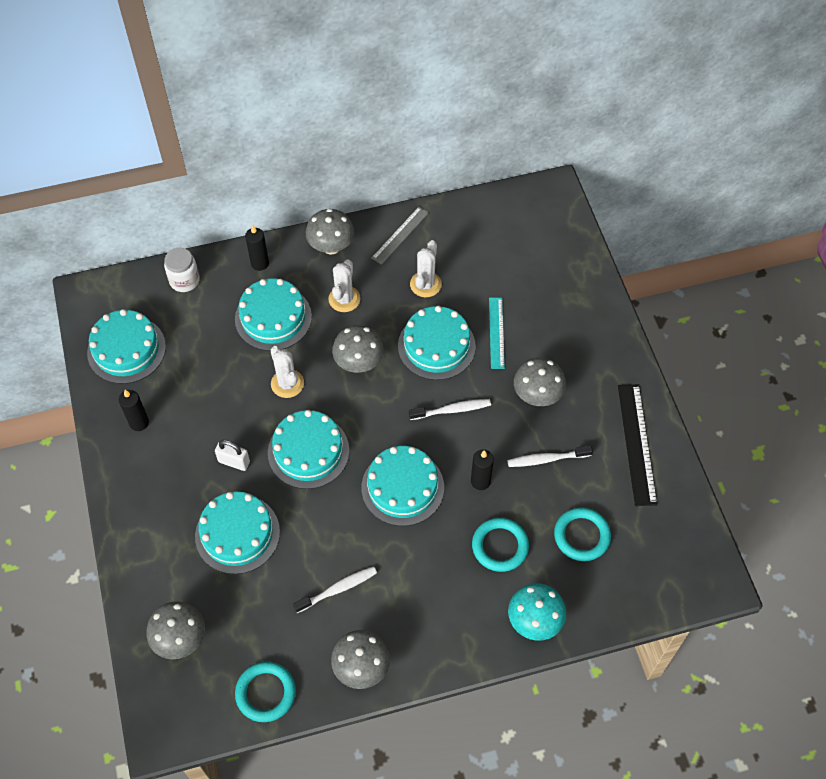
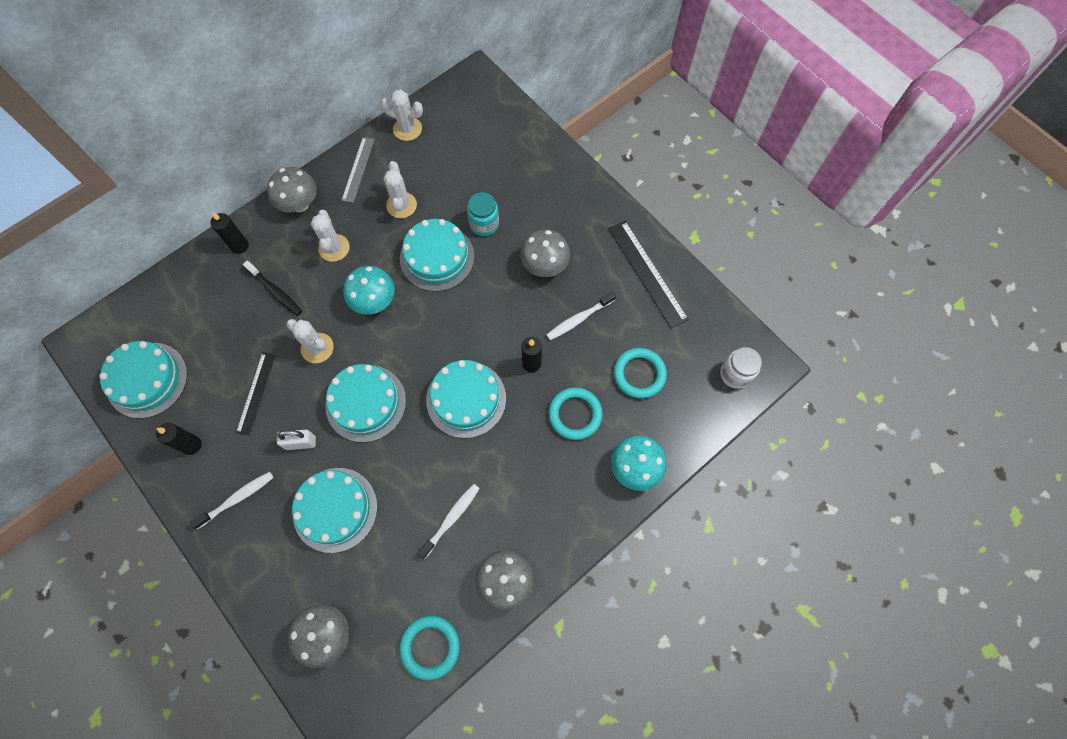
camera: 25 degrees left, 10 degrees up
white jar [164,248,200,292] -> white jar moved to [720,347,762,389]
turquoise cake [235,278,312,351] -> black toothbrush [243,260,302,316]
grey mushroom [332,325,384,373] -> turquoise mushroom [343,266,395,315]
white toothbrush [409,399,491,420] -> white toothbrush moved to [190,472,274,529]
turquoise ruler [489,298,505,369] -> turquoise jar [467,192,499,236]
none -> black ruler [236,352,275,436]
none -> white cactus [381,90,423,141]

